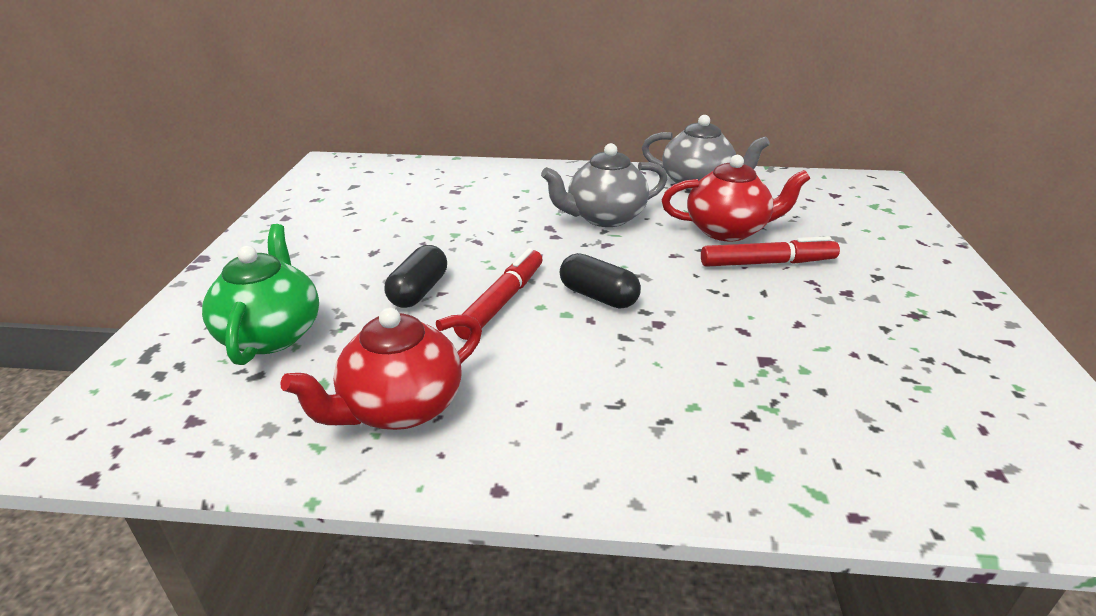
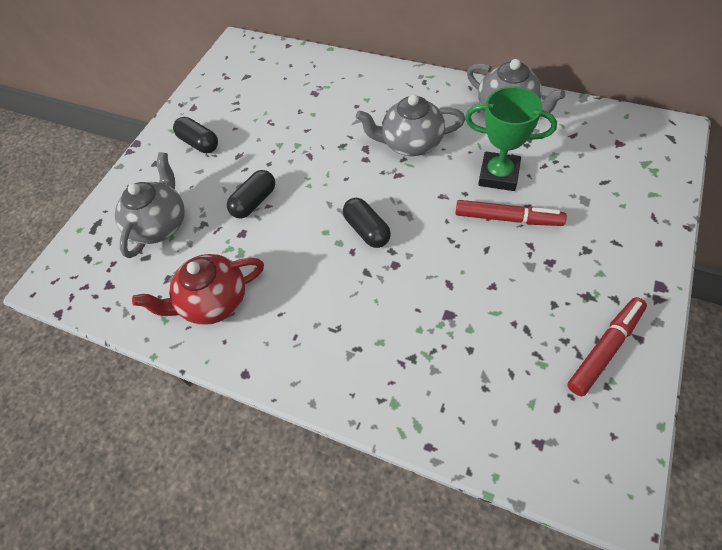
camera: 25 degrees right, 25 degrees up
green teapot [202,224,319,365] -> grey teapot [115,152,185,258]
red marker [453,248,543,340] -> red marker moved to [567,297,647,396]
red teapot [662,155,810,242] -> green trophy [465,86,557,191]
none -> black capsule [173,117,218,153]

